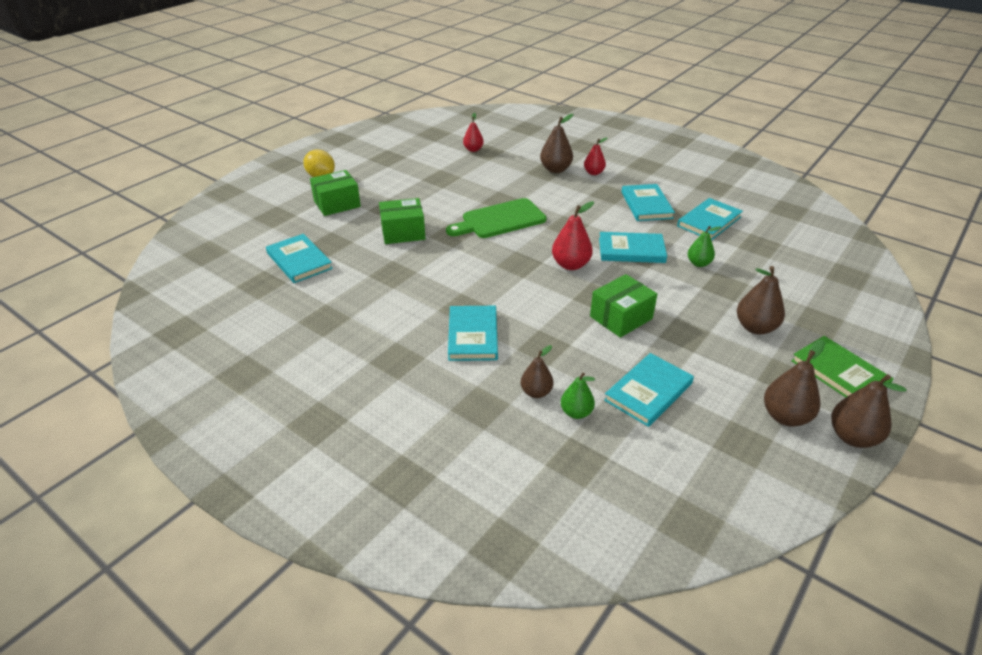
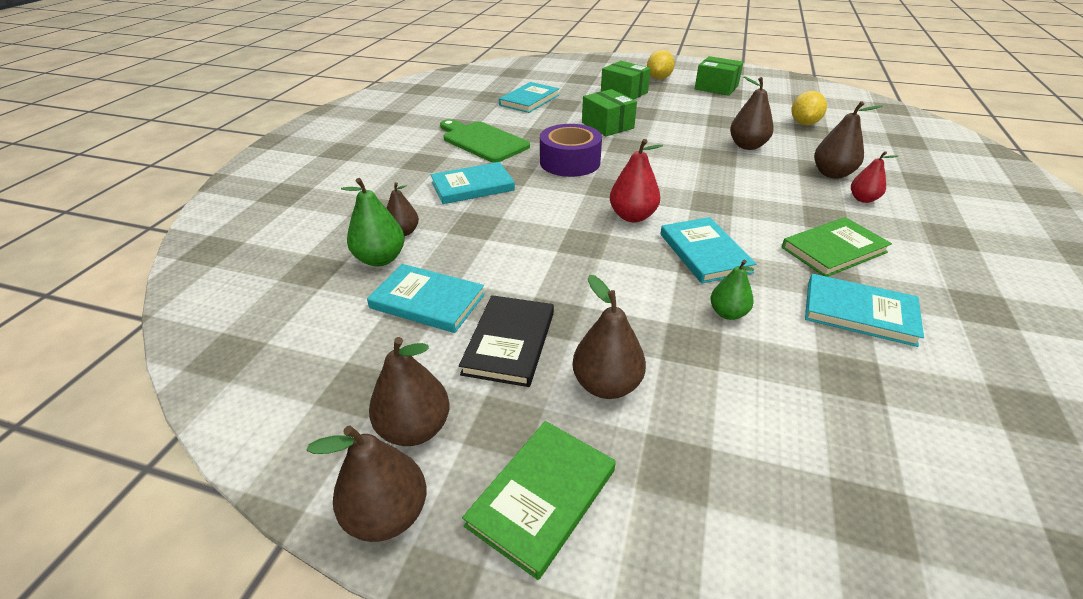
camera: 70 degrees right, 0 degrees up
green cutting board [446,198,547,238] -> green cutting board moved to [440,119,530,163]
red pear [463,113,484,152] -> yellow lemon [791,91,827,125]
green pear [561,372,595,419] -> green pear [341,178,405,266], size x1.52
green box [590,274,657,338] -> green box moved to [695,56,743,96]
turquoise book [621,184,675,221] -> green book [782,217,892,277]
none -> black book [459,295,554,387]
none -> purple tape [540,124,602,177]
none -> brown pear [730,76,774,150]

